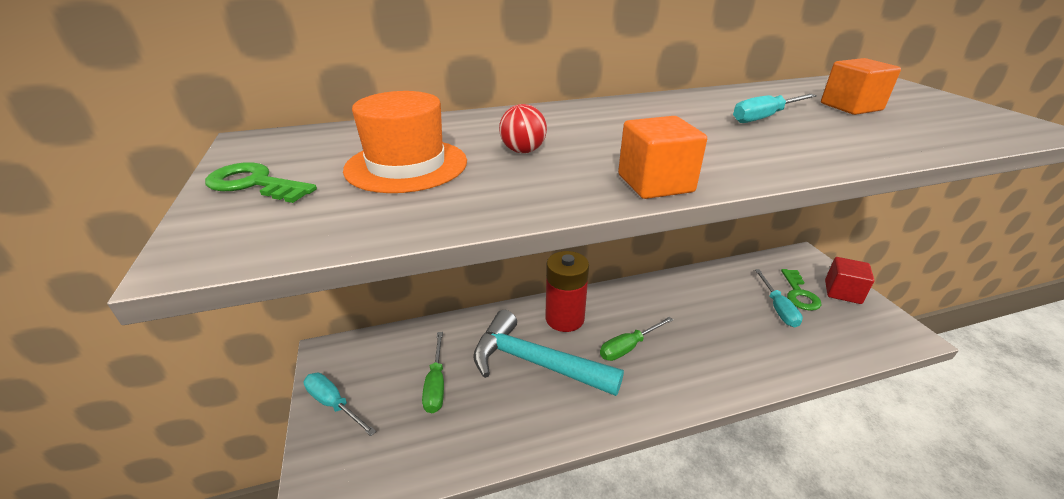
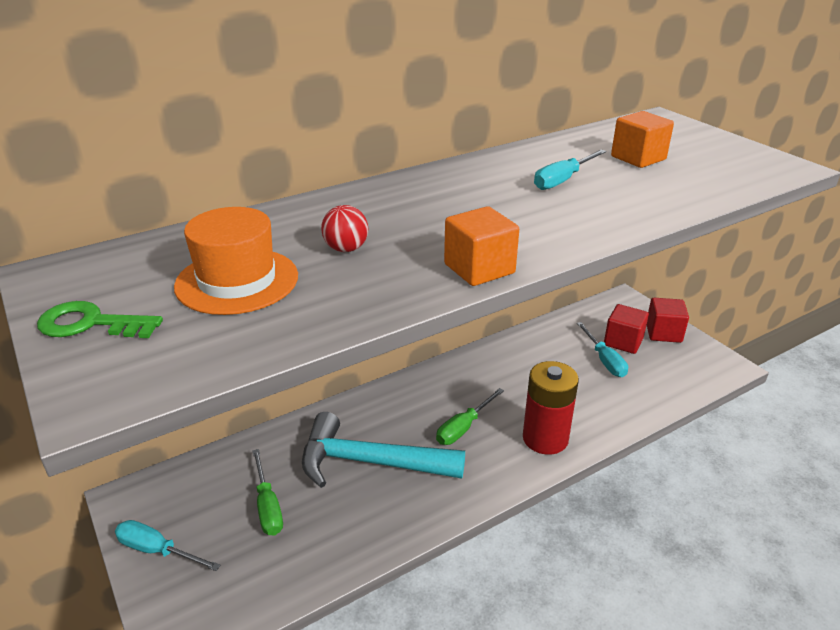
camera: 15 degrees left, 0 degrees up
red battery [545,251,589,332] -> red battery moved to [523,361,579,455]
green key [781,269,822,311] -> red cube [604,304,649,354]

